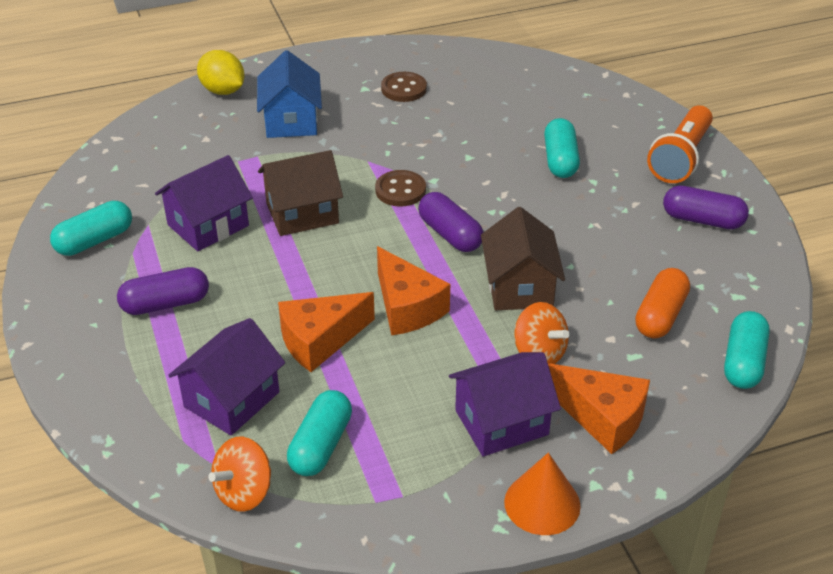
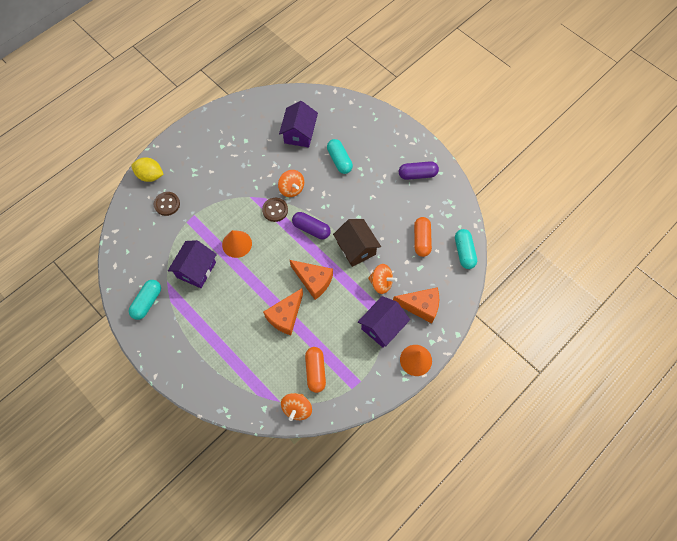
camera: 25 degrees left, 25 degrees up
purple capsule [117,267,209,315] -> none
purple house [168,318,285,436] -> purple house moved to [279,101,318,148]
blue house [257,50,322,138] -> none
brown house [258,150,343,236] -> orange cone [222,230,252,258]
turquoise capsule [287,390,352,476] -> orange capsule [305,347,326,393]
brown button [381,72,427,102] -> brown button moved to [154,192,180,216]
orange flashlight [647,105,713,183] -> none
none -> orange spinning top [278,170,304,197]

